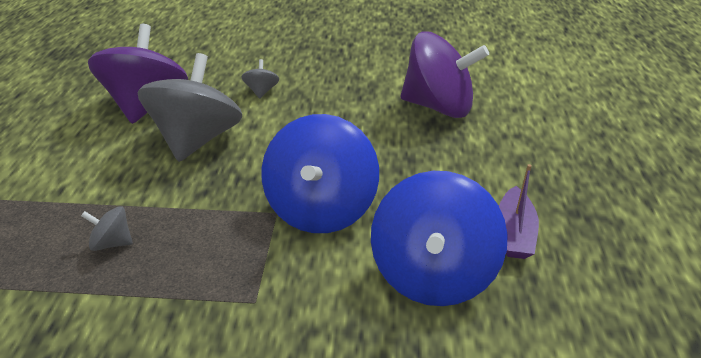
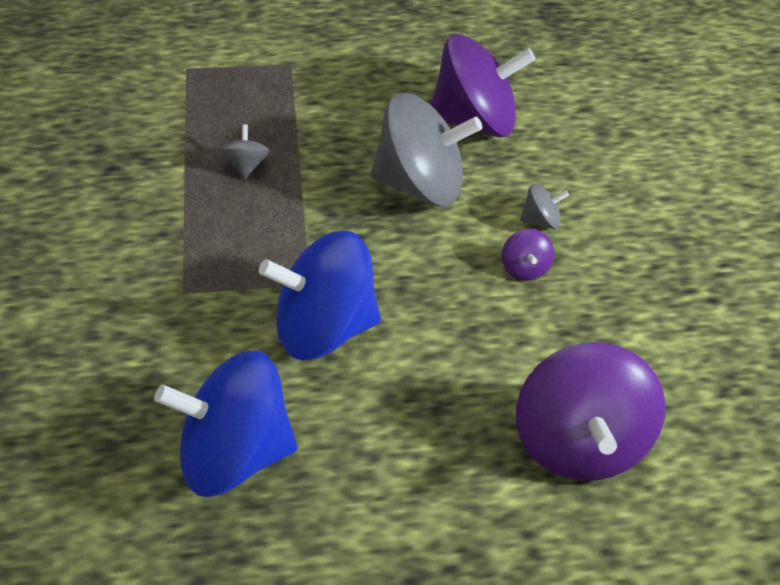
camera: 75 degrees right, 15 degrees up
purple boat [499,164,539,259] -> none
none -> purple spinning top [502,229,554,280]

